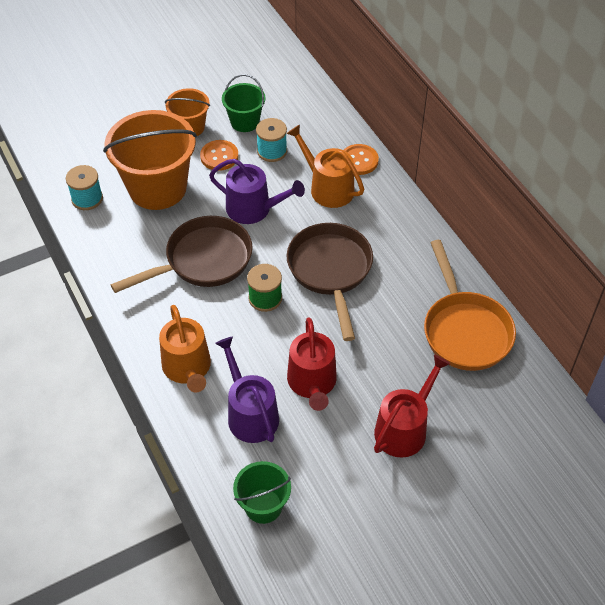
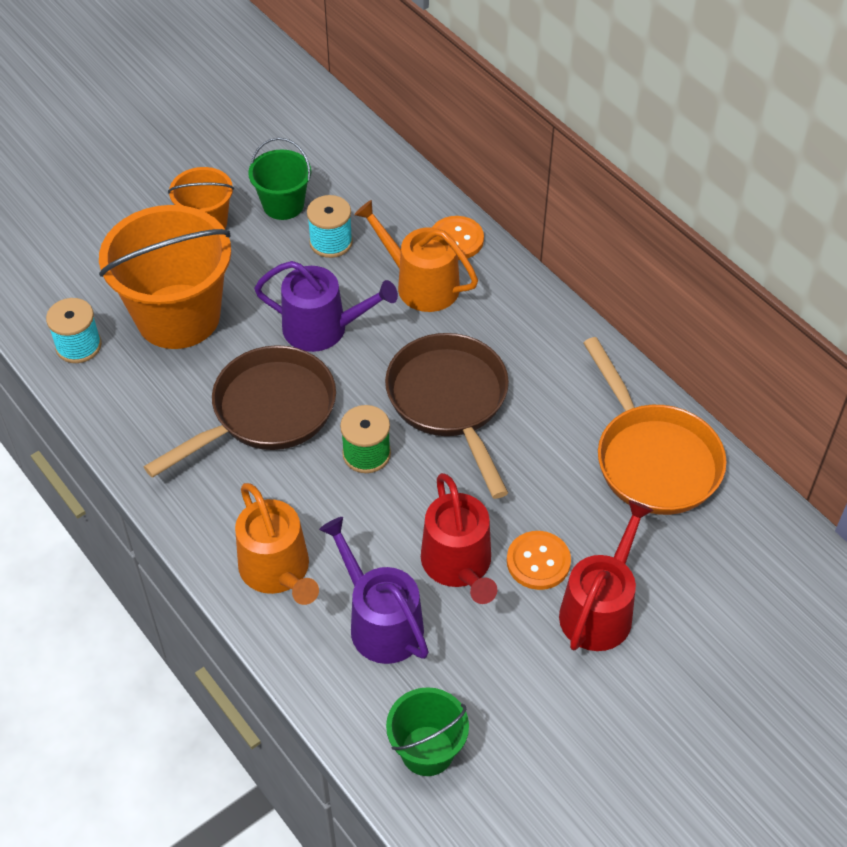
camera: 10 degrees left, 0 degrees up
orange button [200,140,239,171] -> orange button moved to [507,531,571,590]

